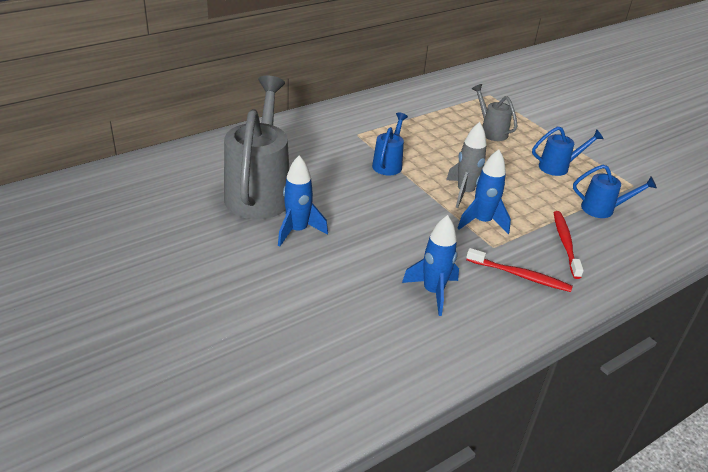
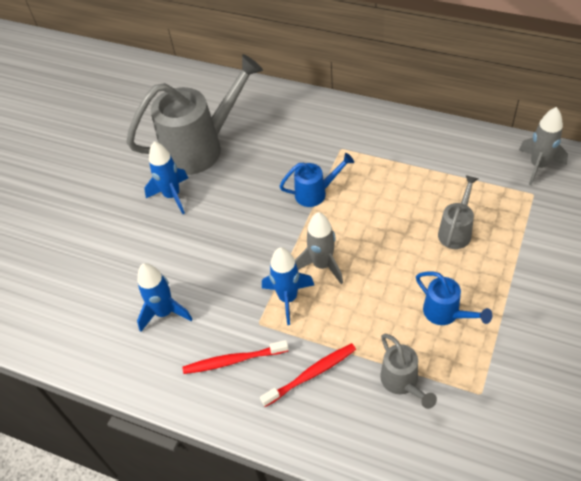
camera: 65 degrees right, 15 degrees up
red toothbrush [466,248,573,292] -> red toothbrush turned 90 degrees clockwise [183,340,289,374]
blue watering can [573,165,657,218] -> grey watering can [380,334,437,409]
none -> grey rocket [519,107,568,186]

